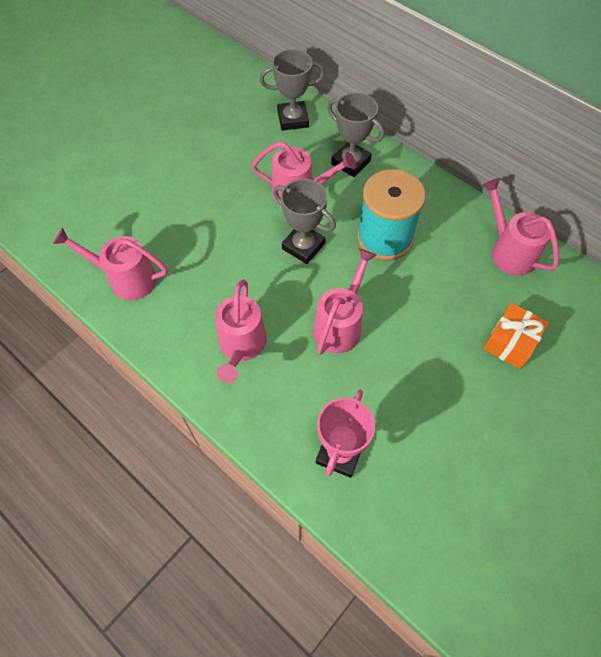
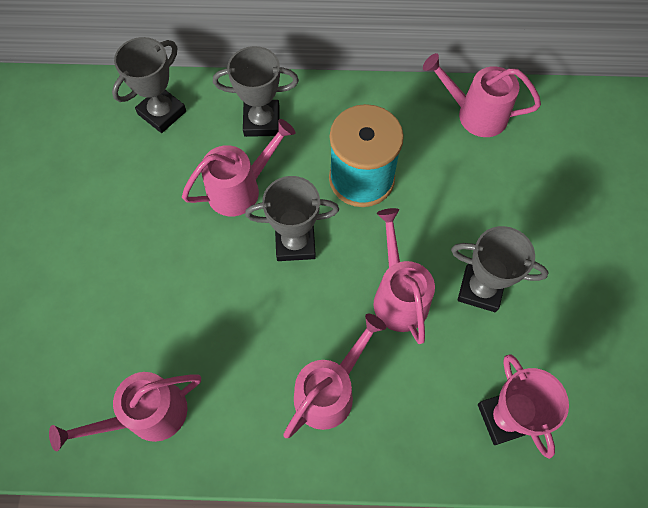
camera: 40 degrees left, 5 degrees up
pink watering can [215,279,267,383] -> pink watering can turned 105 degrees counterclockwise [283,314,386,438]
orange gift [483,303,549,369] -> none
none -> grey trophy [451,226,549,312]

